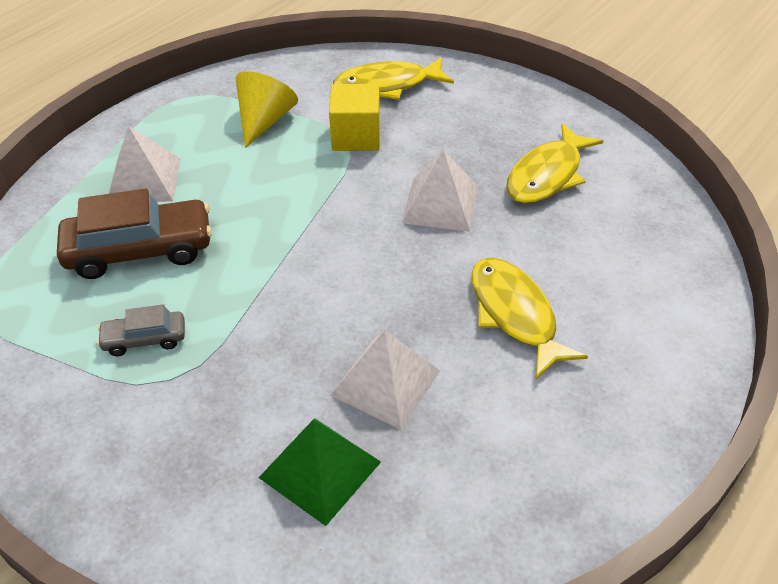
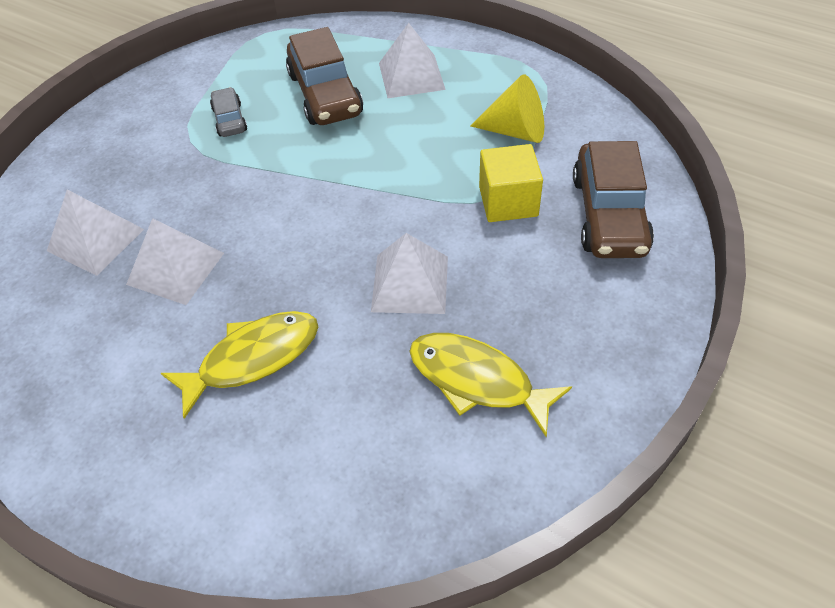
camera: 85 degrees right, 5 degrees up
green pyramid [259,419,381,526] -> white pyramid [47,190,144,276]
yellow fish [333,57,454,100] -> brown car [573,141,654,258]

